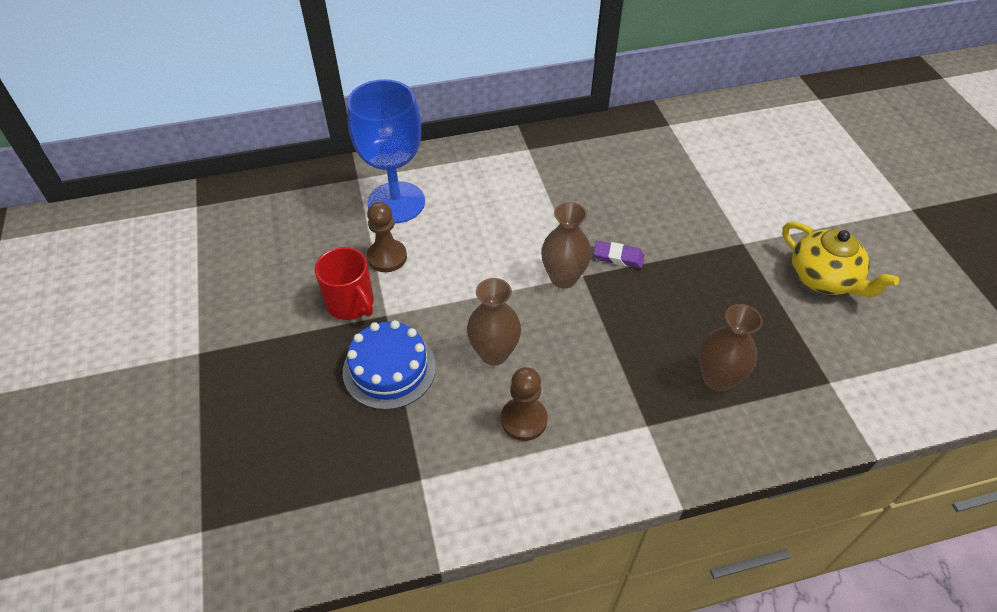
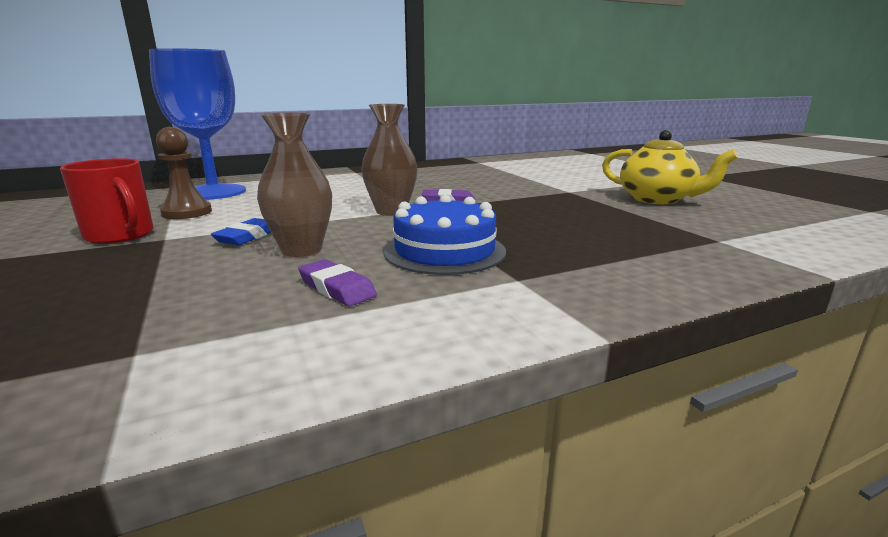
camera: 10 degrees left, 30 degrees down
blue cake [343,320,436,410] -> blue cake moved to [384,195,506,275]
brown pawn [501,367,548,441] -> purple eraser [298,259,377,306]
brown vase [699,304,763,392] -> none
none -> blue eraser [211,218,271,245]

